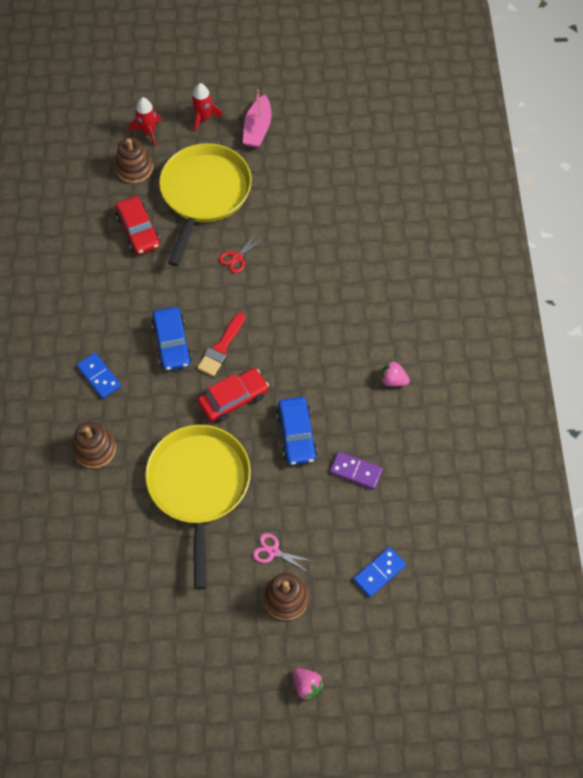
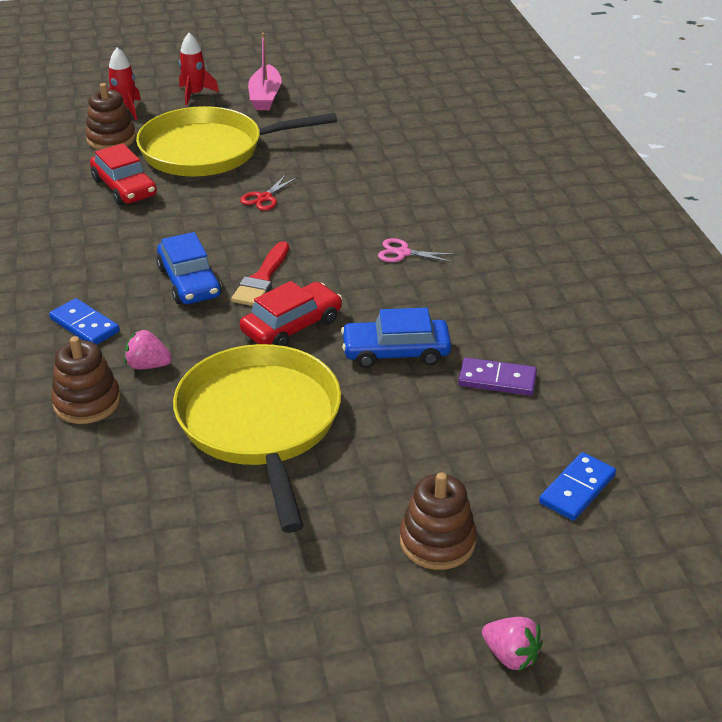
camera: 10 degrees left, 25 degrees down
yellow pan [159,144,252,266] -> yellow pan turned 105 degrees counterclockwise [136,106,337,177]
pink scissors [253,533,312,572] -> pink scissors moved to [378,238,456,263]
blue car [276,397,317,465] -> blue car turned 105 degrees clockwise [341,308,451,368]
pink strawberry [380,360,410,386] -> pink strawberry moved to [124,329,172,369]

